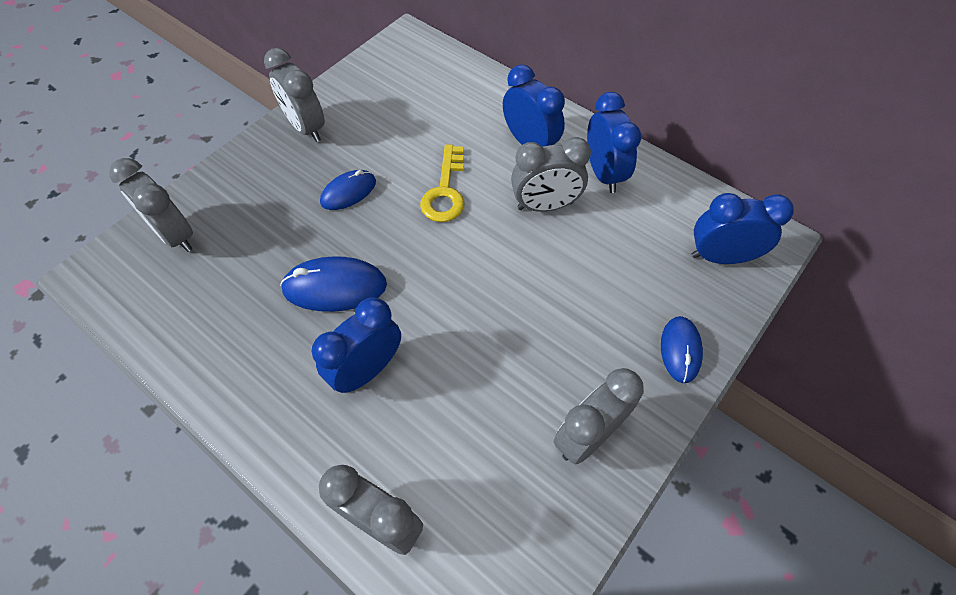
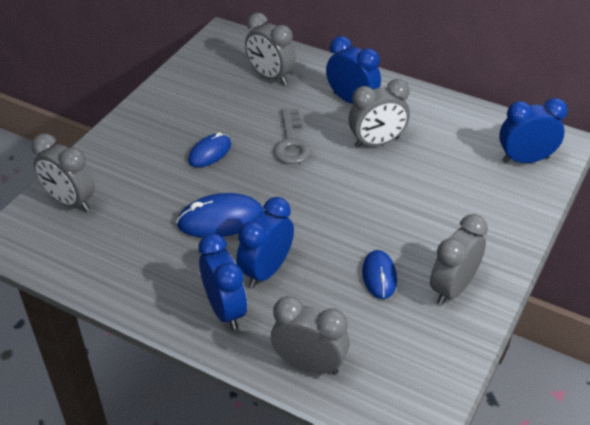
camera: 10 degrees left, 15 degrees down
grey clock [264,48,325,142] -> grey clock moved to [245,13,296,85]
yellow key [420,144,465,222] -> grey key [274,108,311,164]
blue clock [587,92,641,193] -> blue clock moved to [198,233,247,330]
blue mouse [661,316,703,383] -> blue mouse moved to [362,250,397,299]

